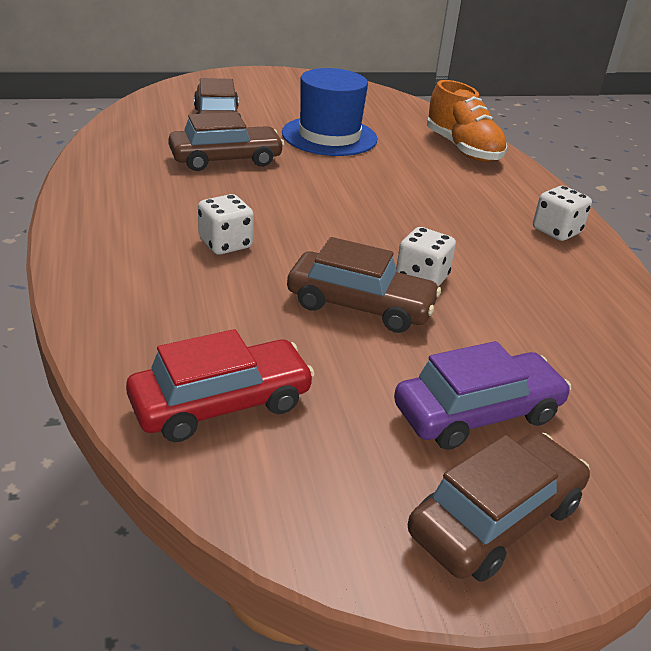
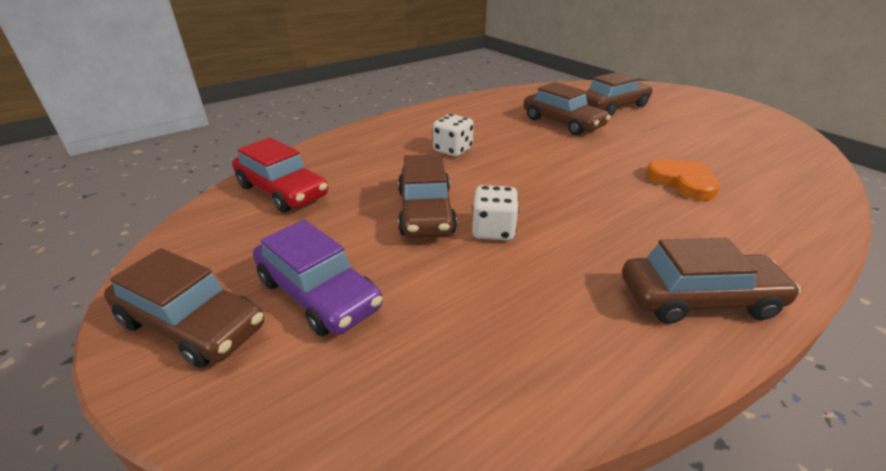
camera: 70 degrees right, 0 degrees up
blue hat [282,68,377,156] -> none
orange shoe [427,80,507,162] -> none
white dice [533,186,592,241] -> brown car [622,238,801,324]
none -> orange heart [646,159,720,201]

